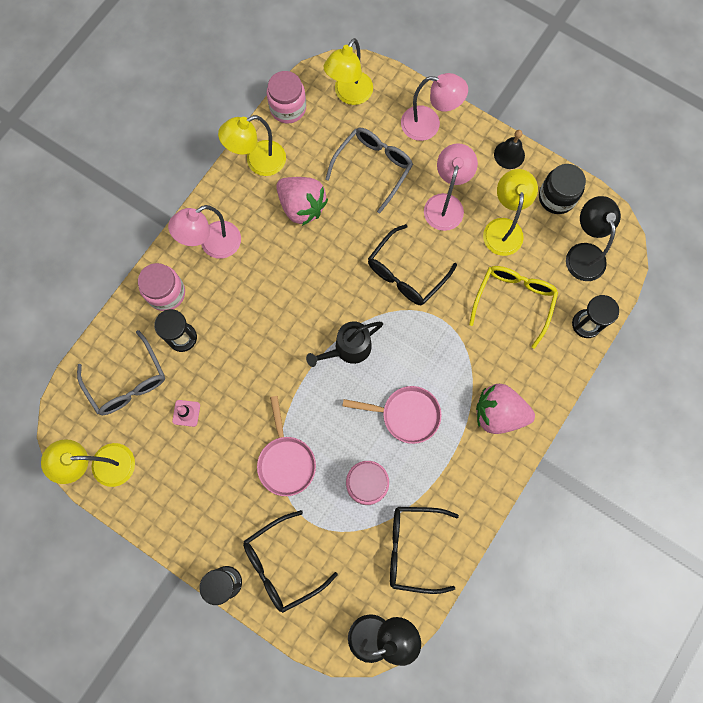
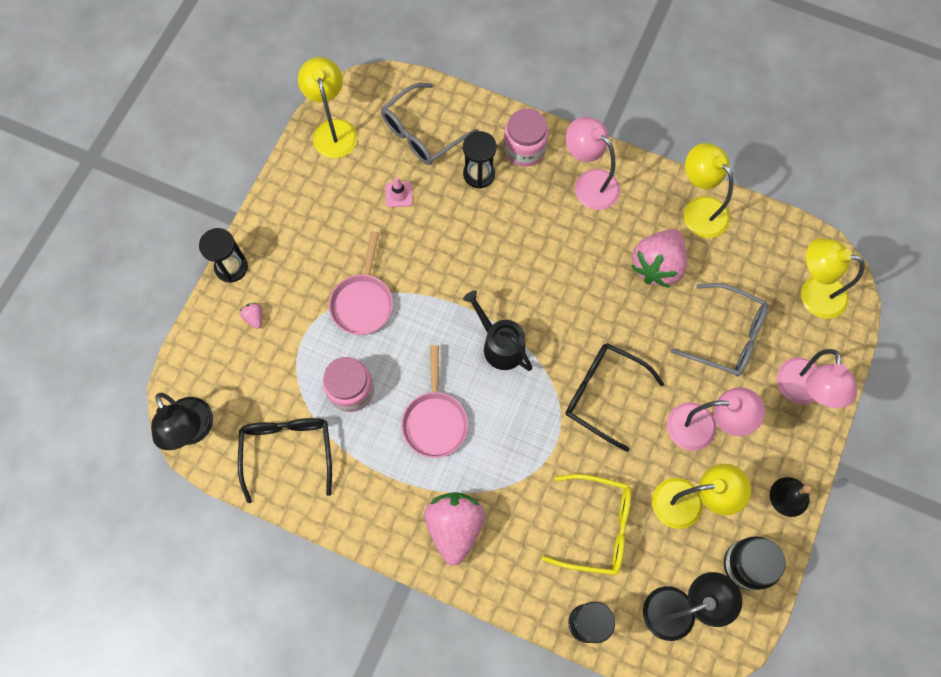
camera: 80 degrees right, 5 degrees down
black glasses [243,510,338,613] -> pink strawberry [240,303,263,329]
pink pan [257,396,316,496] -> pink pan turned 60 degrees counterclockwise [329,231,393,335]
pink jar [267,71,306,124] -> none

